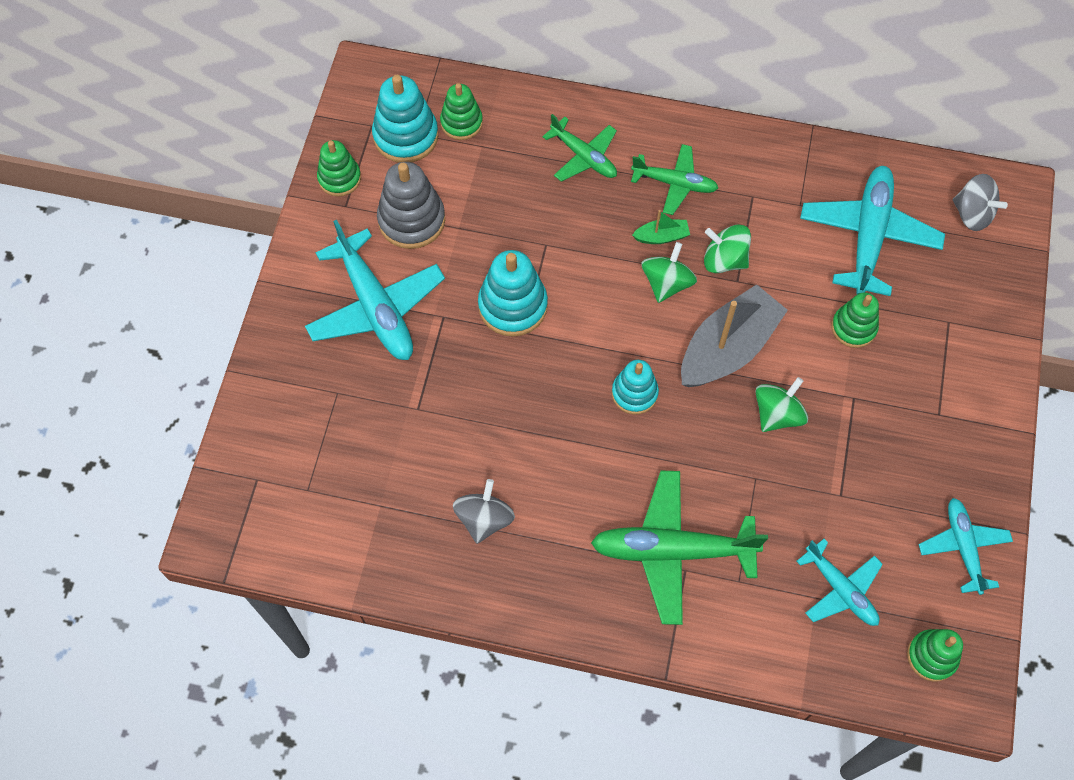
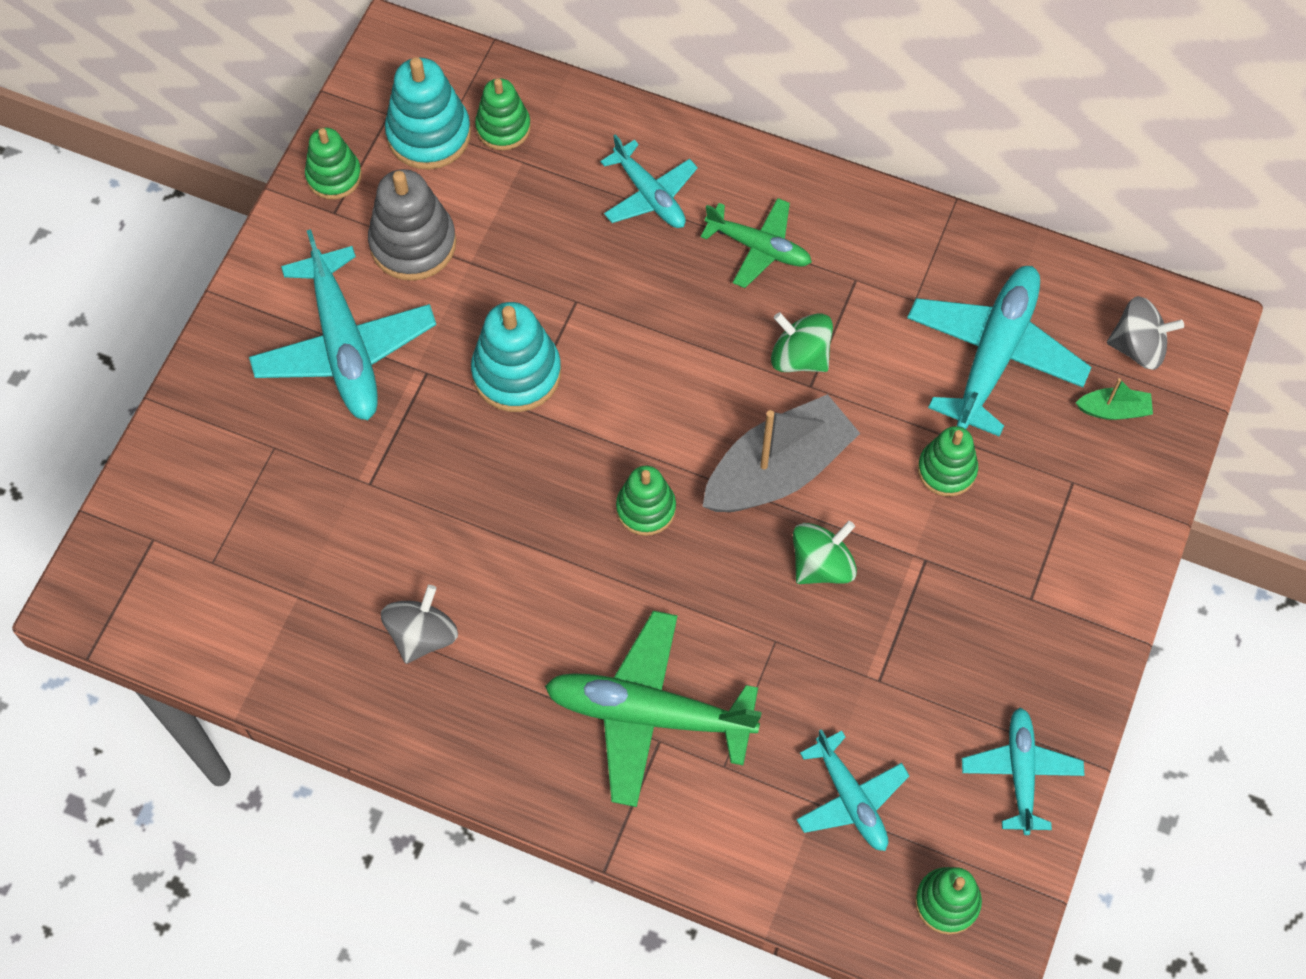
camera: 10 degrees right, 0 degrees up
green plane [543,114,617,182] -> turquoise plane [600,134,698,228]
turquoise stacking toy [612,360,659,414] -> green stacking toy [616,466,676,536]
green boat [632,210,690,244] -> green boat moved to [1076,378,1153,420]
green spinning top [641,242,697,303] -> none
grey spinning top [953,174,1008,231] -> grey spinning top turned 45 degrees counterclockwise [1107,296,1184,370]

